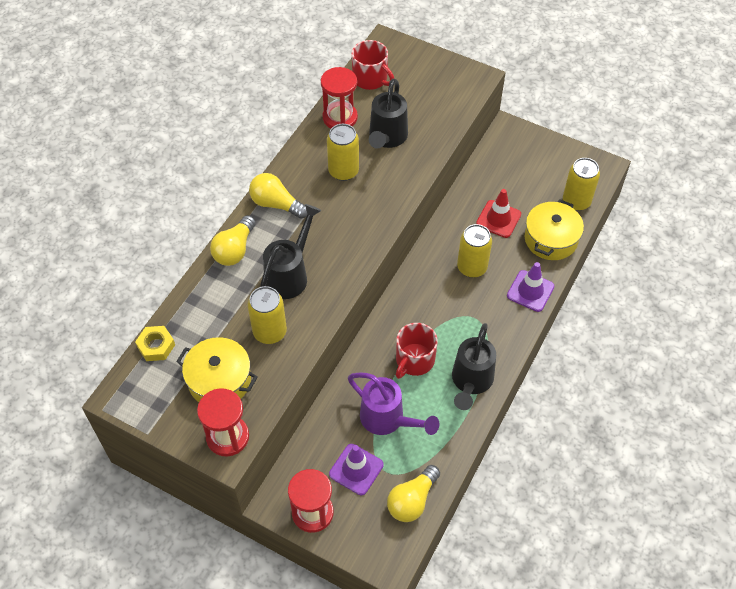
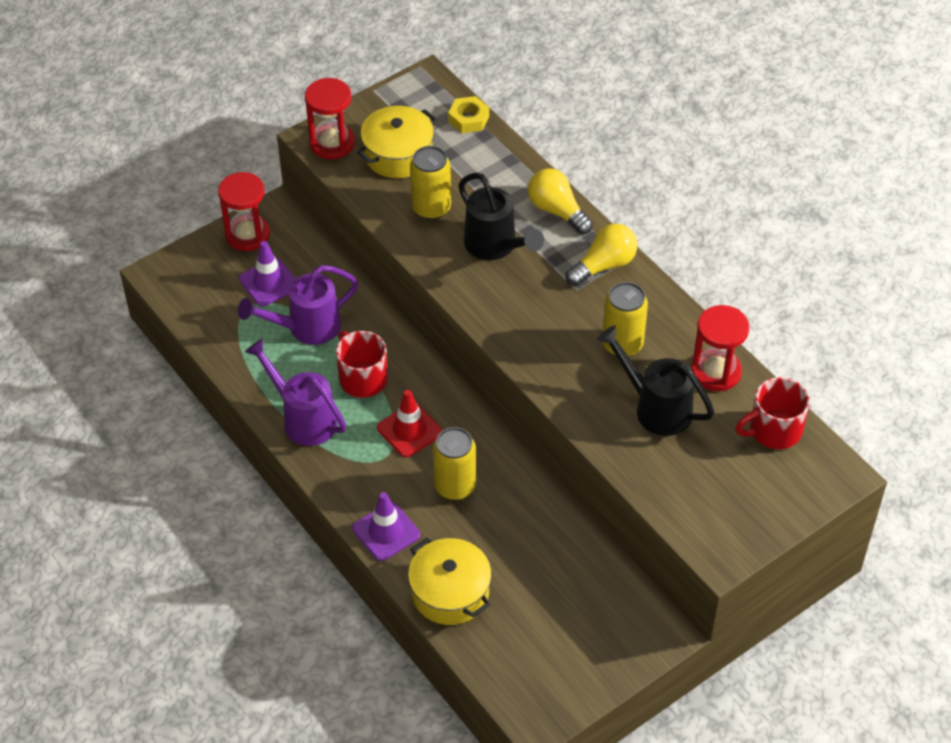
camera: 115 degrees right, 5 degrees down
yellow light bulb [387,465,440,522] -> none
black watering can [452,323,496,410] -> purple watering can [245,339,346,446]
red traffic cone [476,189,521,238] -> red traffic cone moved to [377,390,442,457]
yellow can [563,158,600,211] -> none

